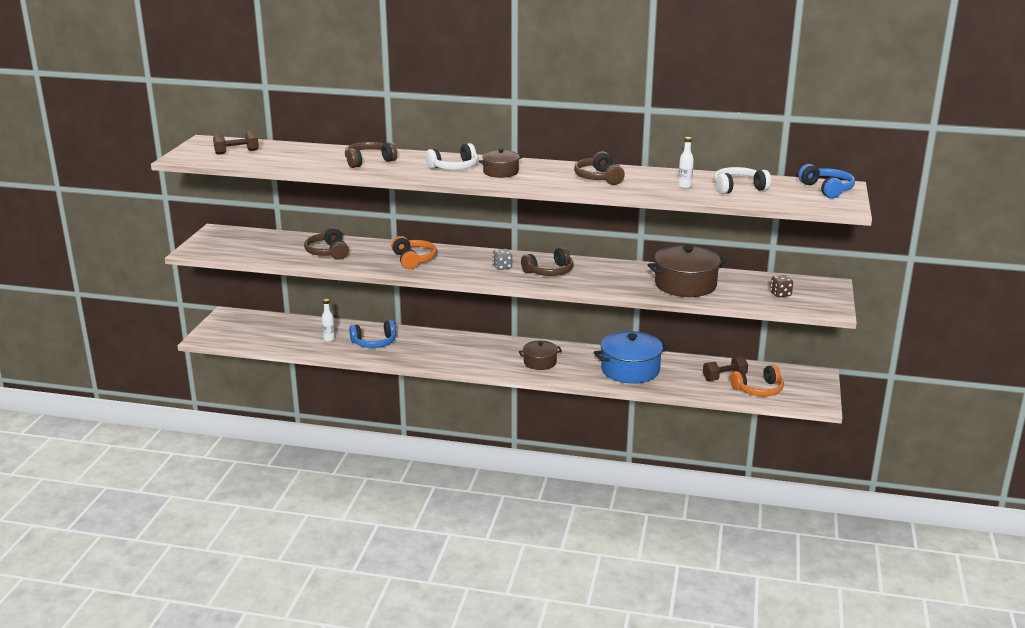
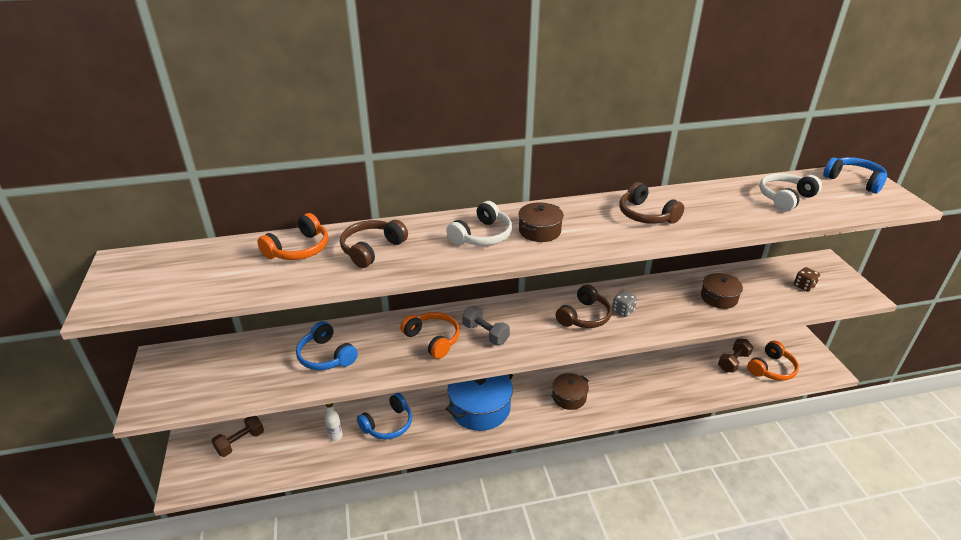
camera: 25 degrees left, 10 degrees up
brown dumbbell [213,130,259,154] -> brown dumbbell moved to [212,416,264,457]
brown headphones [304,227,349,260] -> blue headphones [296,321,358,370]
grey dice [493,249,512,270] -> grey dice moved to [612,291,637,317]
blue pot [594,331,669,384] -> blue pot moved to [445,374,513,431]
brown pot [648,245,727,297] -> brown pot [701,273,743,309], size x0.57
white bottle [678,137,694,189] -> none
none -> orange headphones [257,213,328,260]
none -> grey dumbbell [462,306,510,345]

